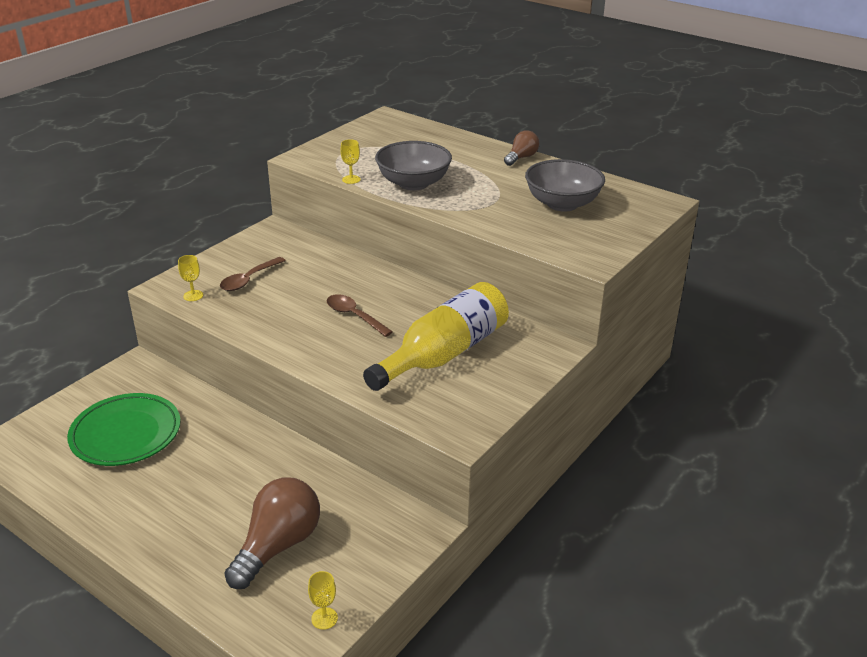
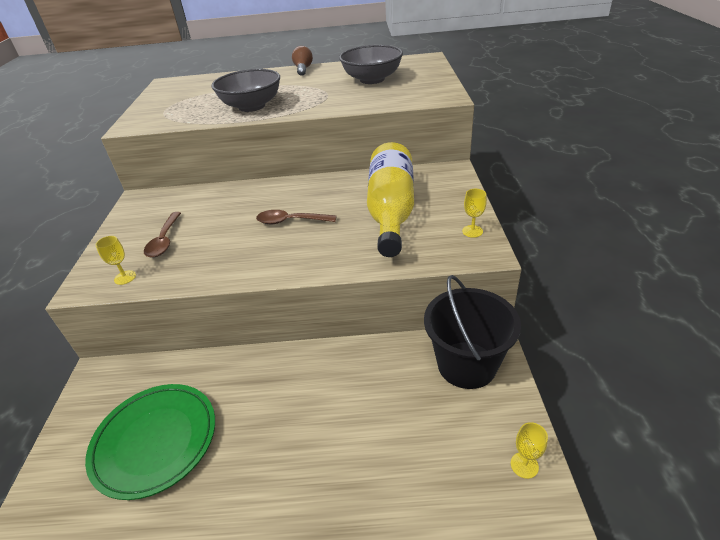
camera: 35 degrees left, 5 degrees up
brown light bulb [224,477,320,589] -> none
yellow goblet [340,139,361,184] -> yellow goblet moved to [462,189,487,238]
none -> black bucket [424,275,521,389]

